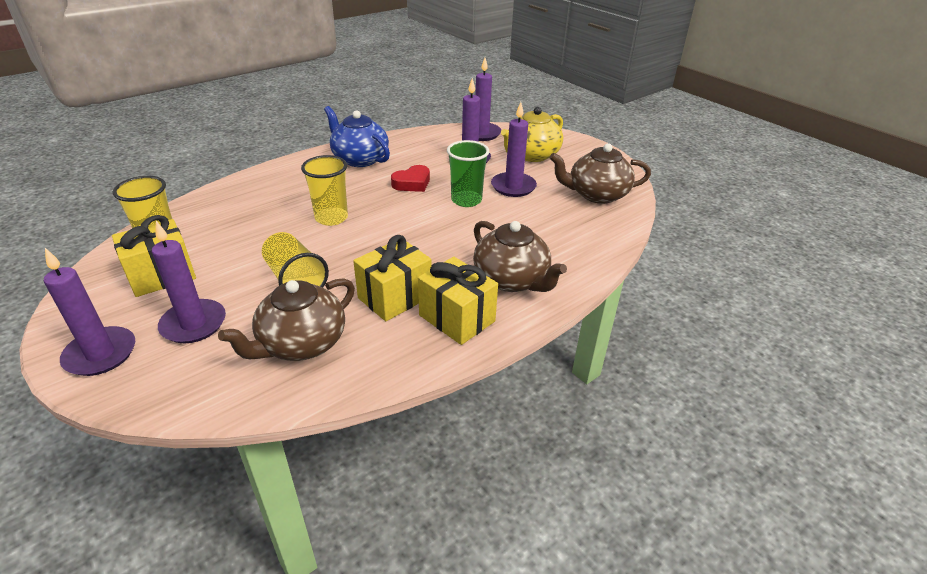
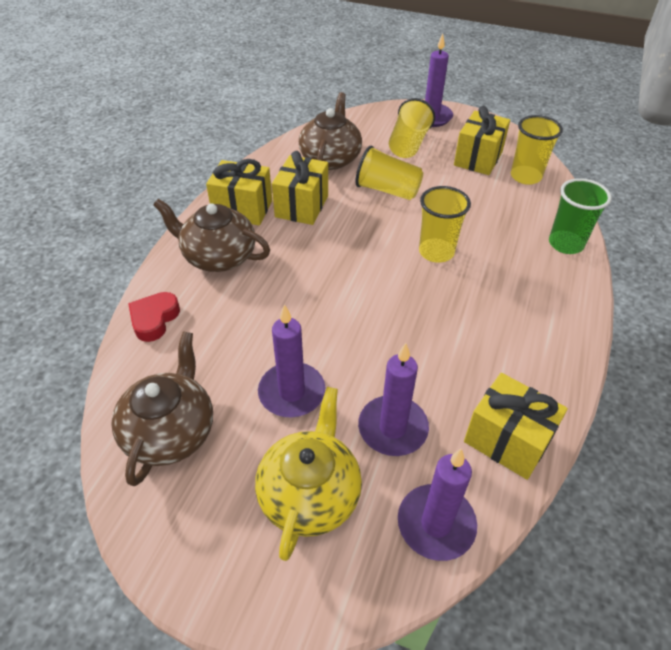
camera: 150 degrees right, 10 degrees up
purple candle [152,221,226,343] -> yellow cup [389,98,435,158]
blue teapot [324,106,390,167] -> none
red heart [391,165,430,192] -> red heart moved to [128,292,180,342]
green cup [447,140,489,207] -> green cup moved to [549,178,612,254]
brown teapot [550,143,651,204] -> brown teapot turned 45 degrees counterclockwise [111,332,213,487]
none -> yellow gift [464,373,568,480]

